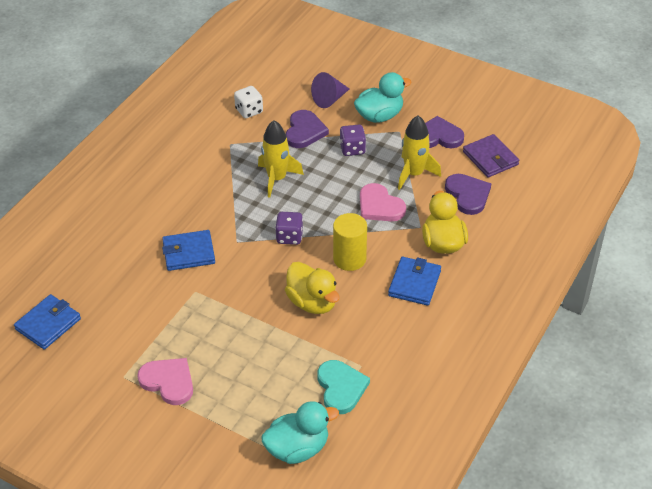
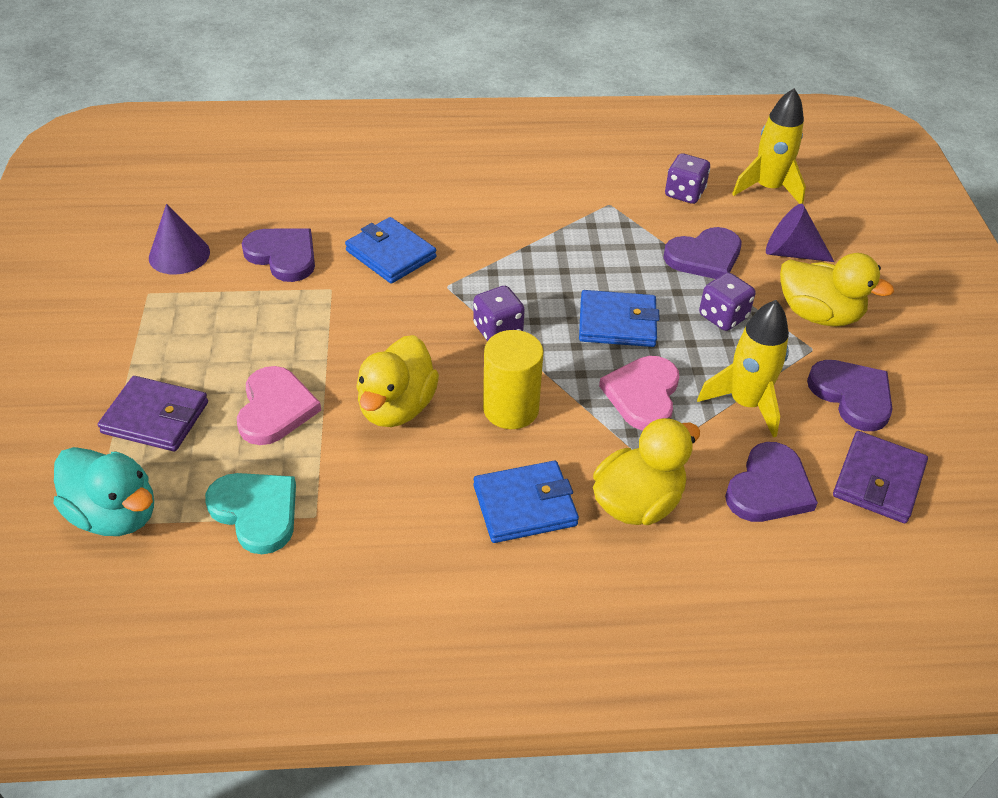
camera: 55 degrees right, 0 degrees up
blue wallet [14,294,81,350] -> blue wallet moved to [579,290,660,347]
pink heart [137,358,193,405] -> pink heart moved to [237,366,321,445]
white dice [234,86,263,118] -> purple dice [665,153,710,204]
yellow rocket [258,120,304,198] -> yellow rocket moved to [732,88,806,204]
turquoise heart [317,360,370,414] -> turquoise heart turned 90 degrees counterclockwise [205,473,296,554]
turquoise duck [354,72,411,123] -> yellow duck [780,253,894,327]
none -> purple wallet [98,376,208,452]
none -> purple cone [149,204,210,275]
none -> purple heart [241,228,315,282]

